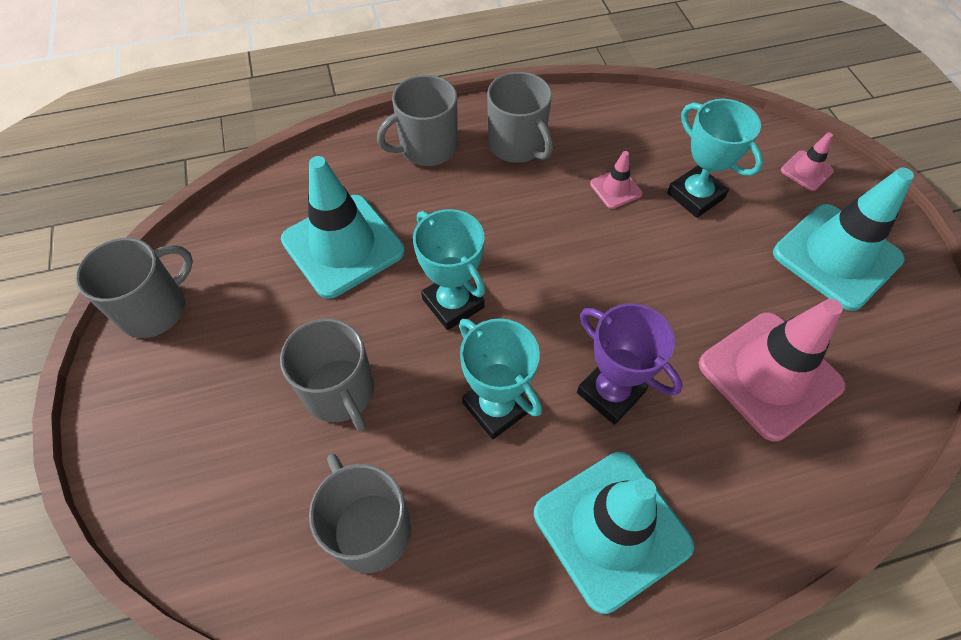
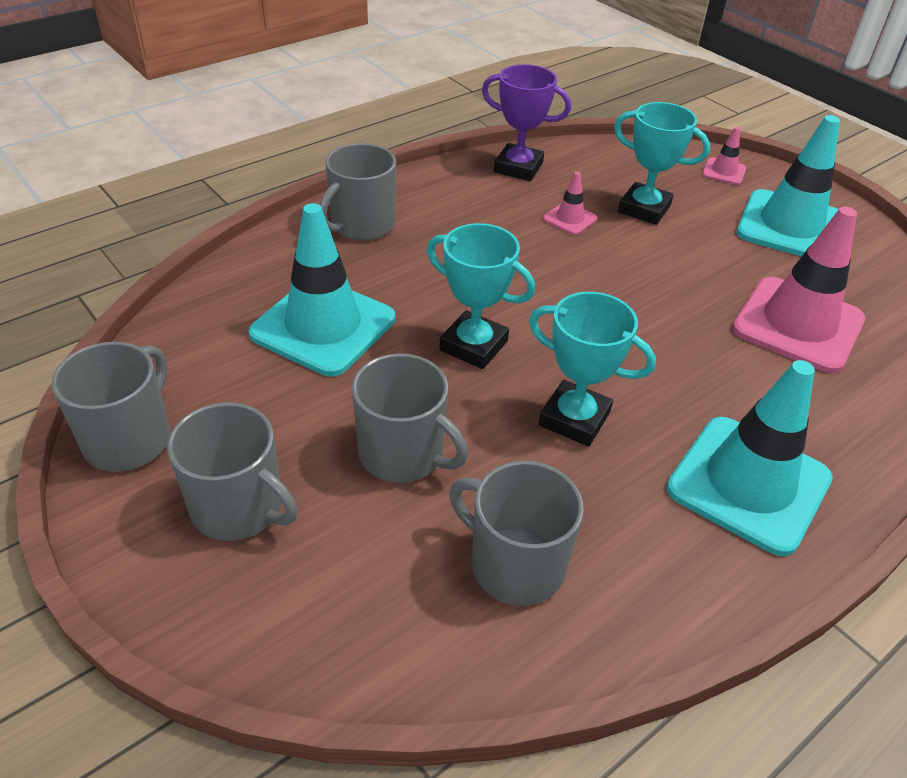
camera: 25 degrees left, 15 degrees down
grey mug [487,72,553,163] -> grey mug moved to [167,402,297,541]
purple trophy [577,303,683,425] -> purple trophy moved to [482,64,571,181]

